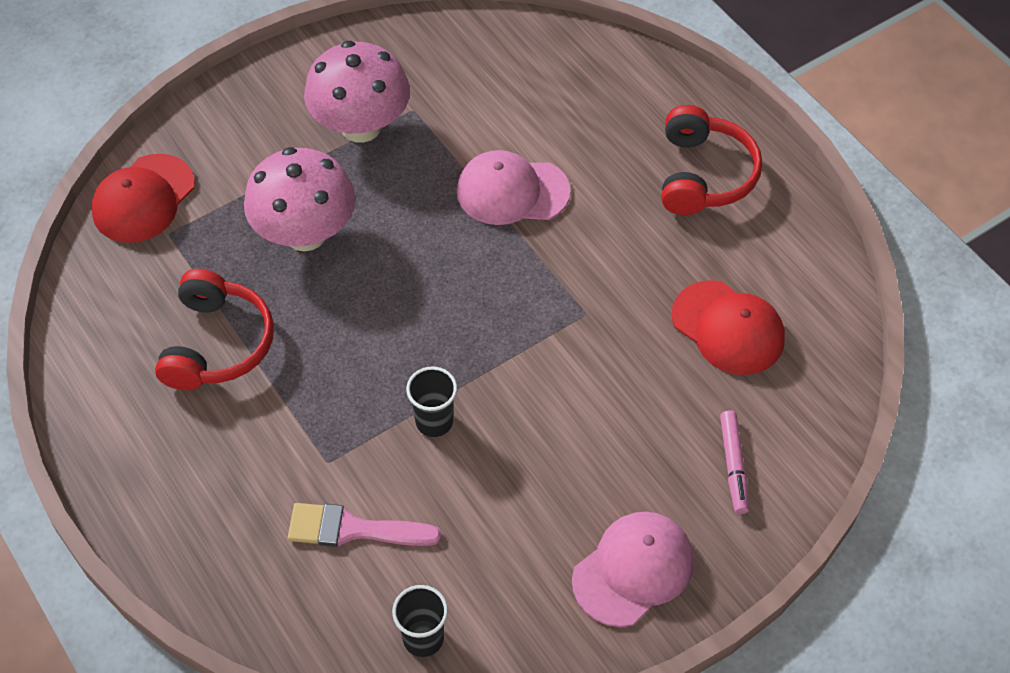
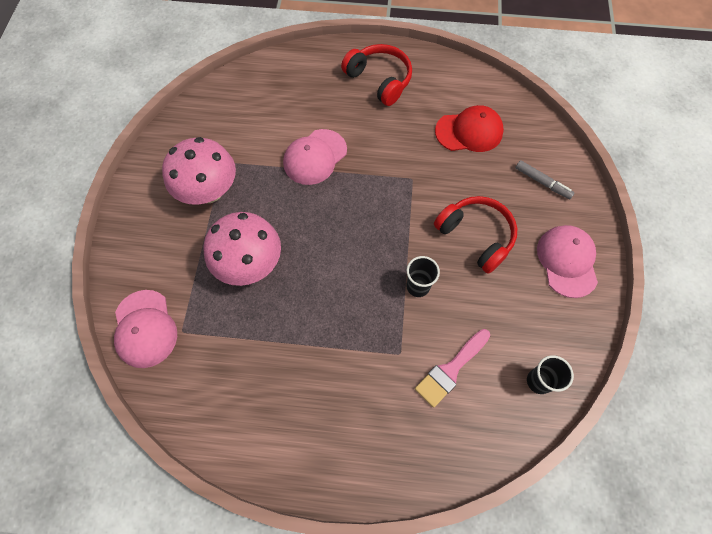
camera: 50 degrees left, 10 degrees up
red cap [91,154,195,243] -> pink cap [114,290,177,368]
red headphones [155,269,274,390] -> red headphones moved to [434,196,517,274]
pink marker [720,410,749,514] -> grey marker [515,160,575,199]

